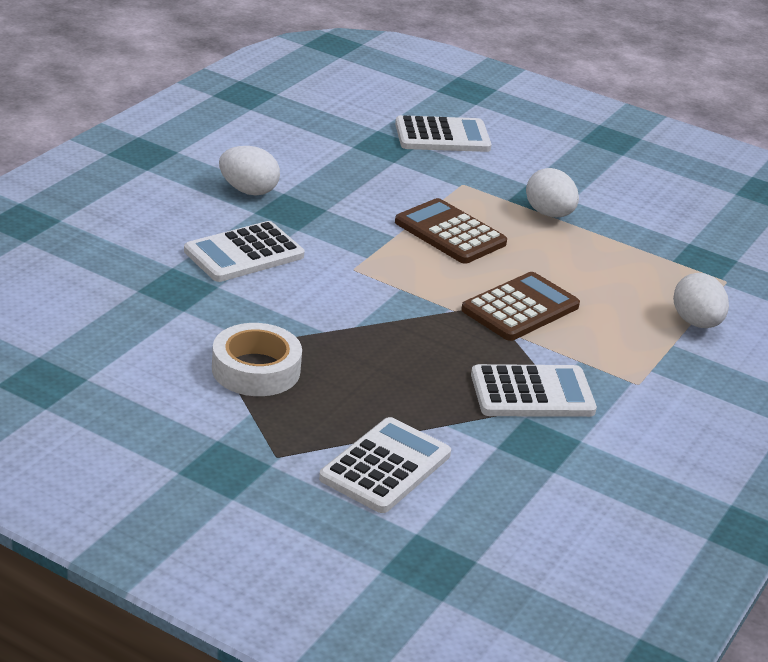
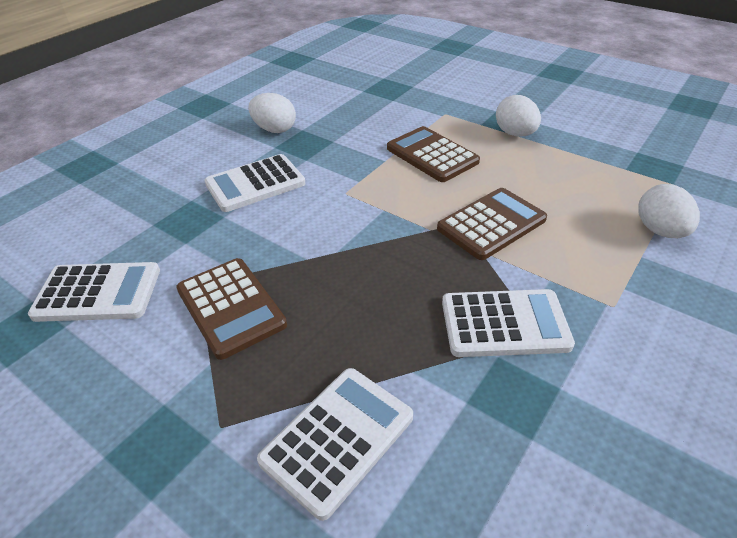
camera: 10 degrees right, 10 degrees up
white tape [212,323,302,396] -> brown calculator [176,258,287,360]
white calculator [395,115,491,152] -> white calculator moved to [28,262,160,322]

